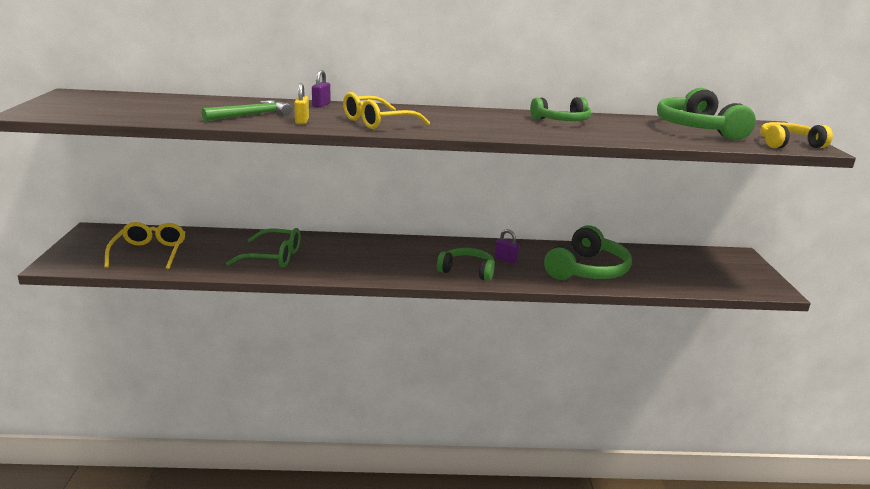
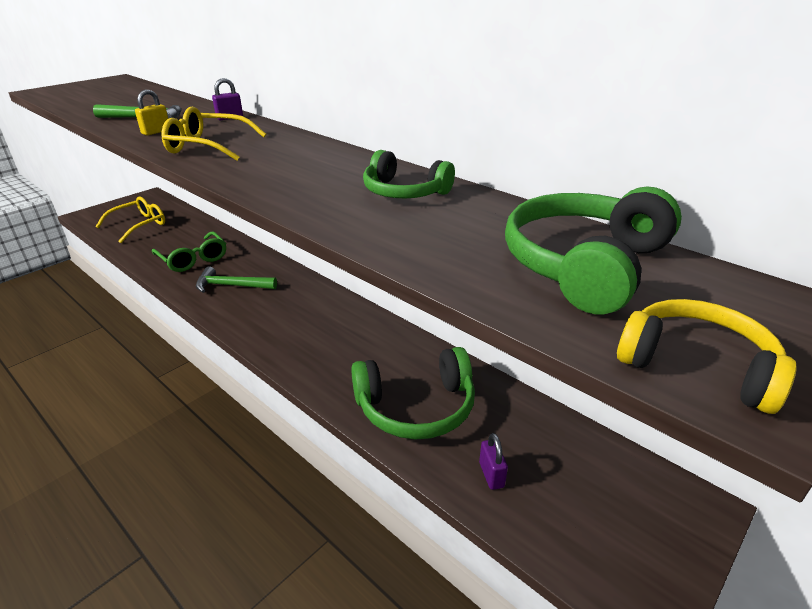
camera: 45 degrees right, 10 degrees up
green headphones [437,248,495,281] -> none
purple padlock [495,229,519,264] -> purple padlock moved to [479,433,508,490]
none -> green hammer [196,266,277,293]

